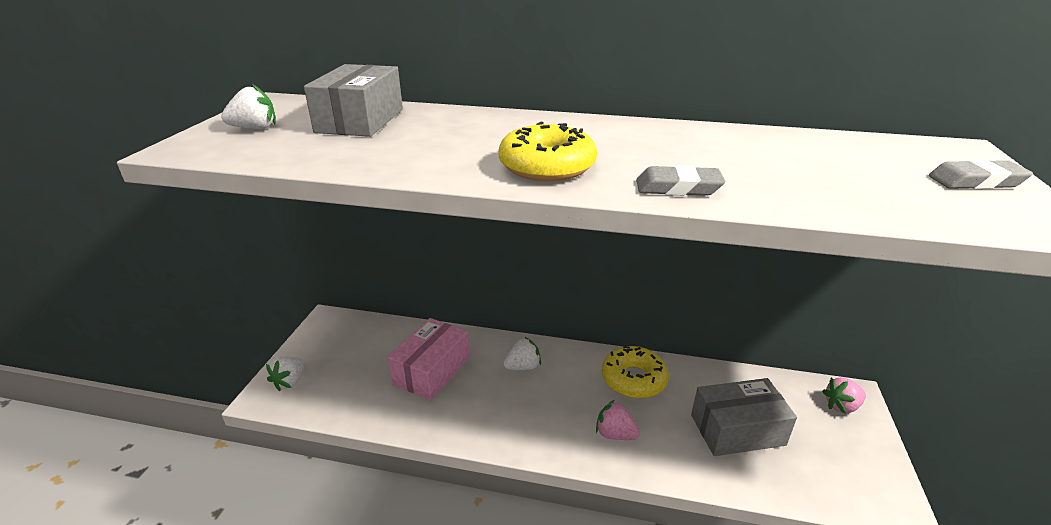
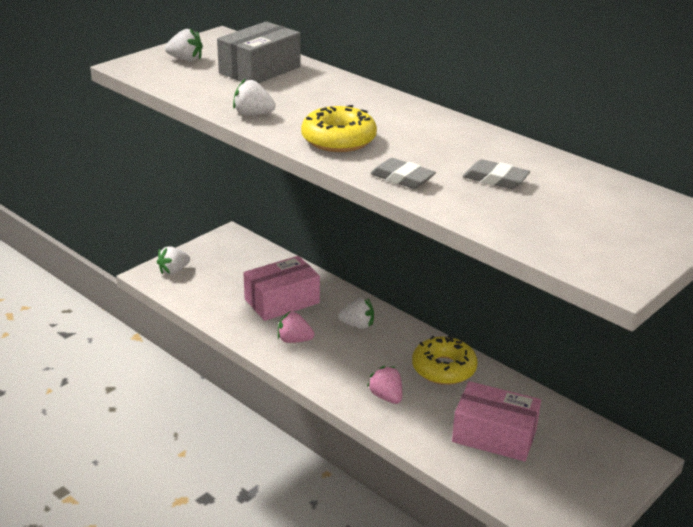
camera: 30 degrees right, 0 degrees up
grey box [691,378,797,456] -> pink box [452,381,541,462]
pink strawberry [822,377,866,414] -> pink strawberry moved to [278,311,315,343]
grey eraser [929,159,1033,189] -> grey eraser moved to [463,159,530,189]
none -> white strawberry [233,78,276,115]

